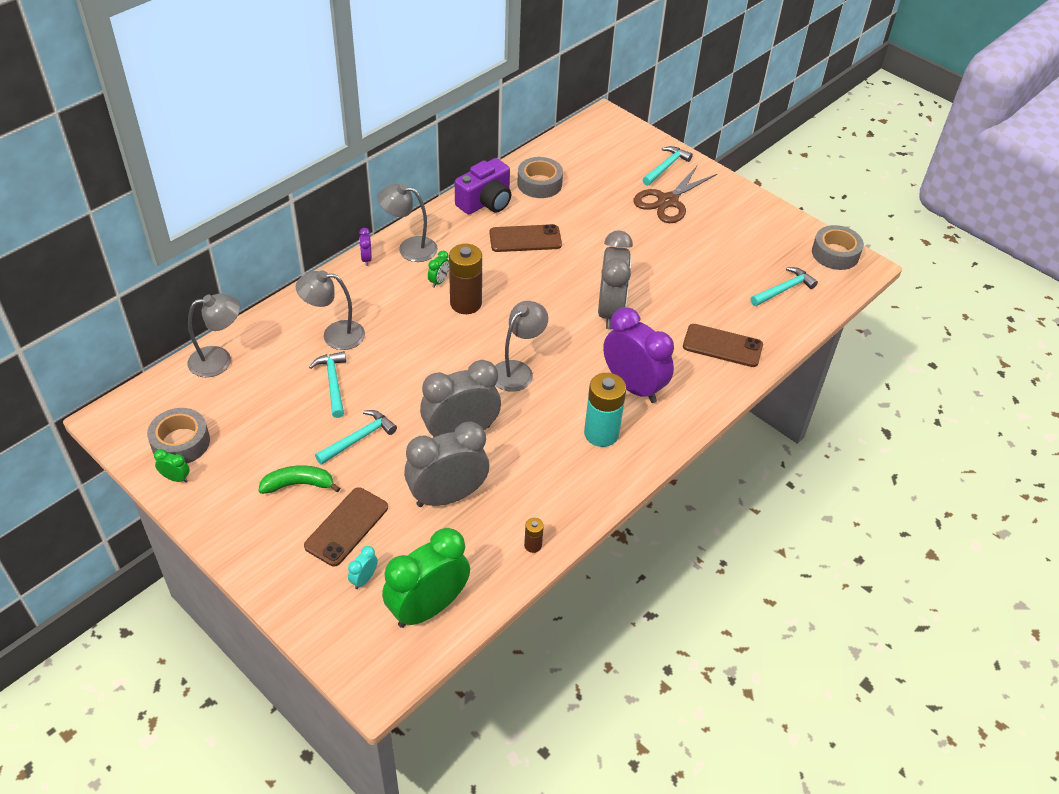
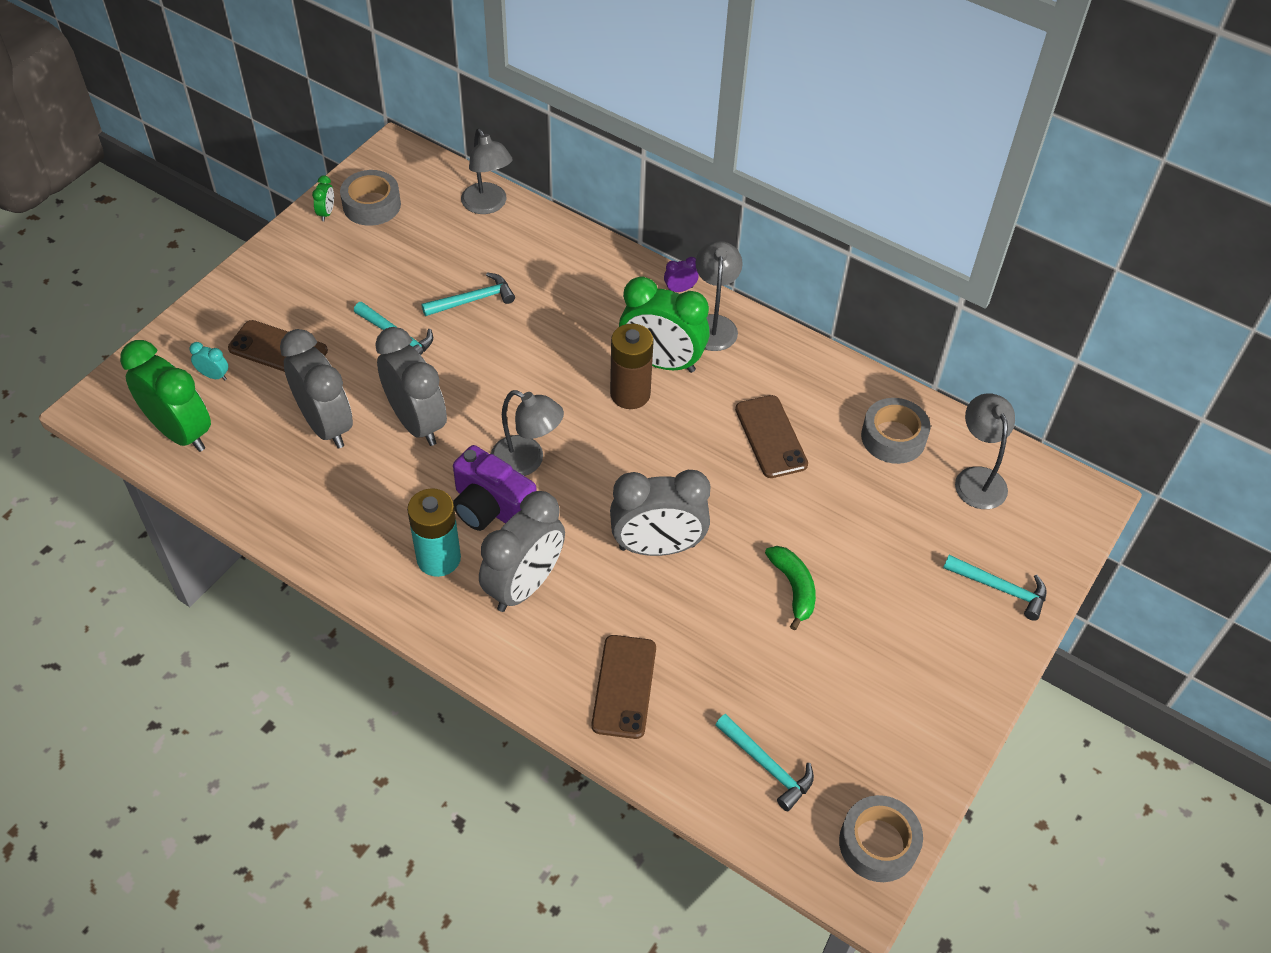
camera: 80 degrees right, 5 degrees up
green banana [258,465,340,494] -> green banana moved to [765,546,816,630]
grey lamp [296,270,365,350] -> grey lamp moved to [955,393,1015,509]
green clock [428,251,449,288] -> green clock [619,277,710,373], size x2.47
purple camera [455,158,511,215] -> purple camera moved to [453,445,537,531]
brown battery [524,518,544,553] -> none
purple clock [603,307,674,403] -> grey clock [479,491,565,612]
brown scissors [633,165,717,223] -> none

